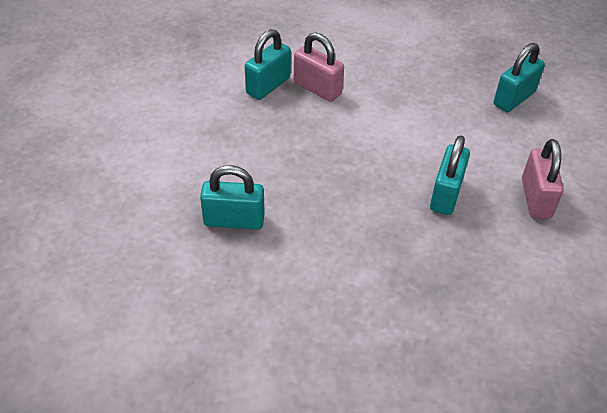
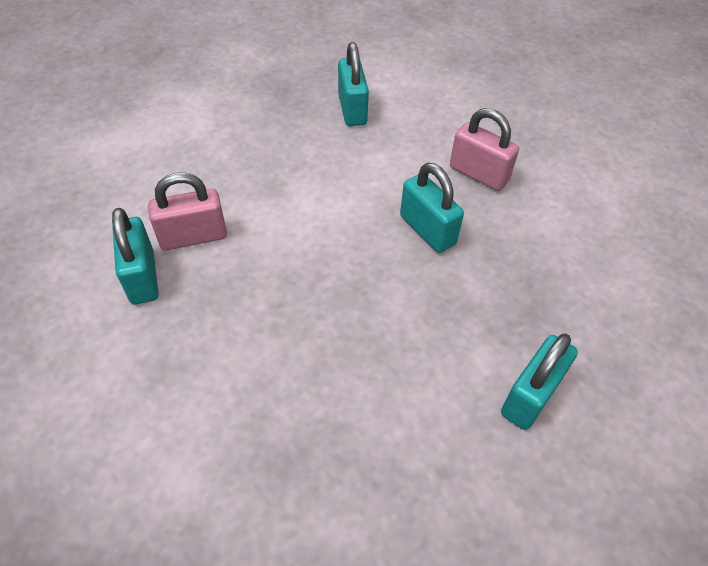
camera: 55 degrees left, 5 degrees up
turquoise padlock [200,165,265,230] -> turquoise padlock moved to [501,334,578,430]

